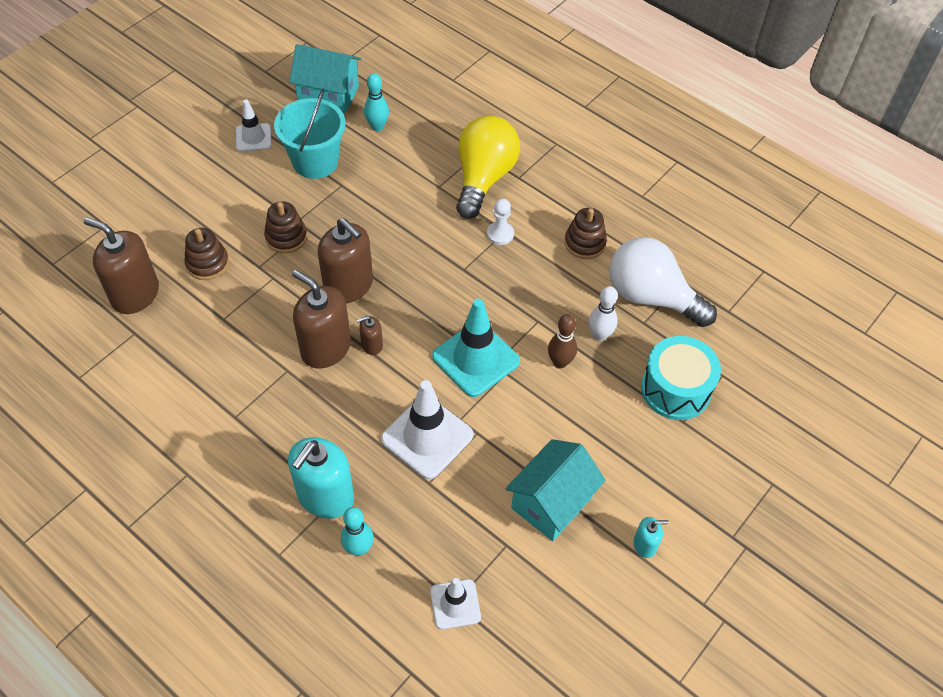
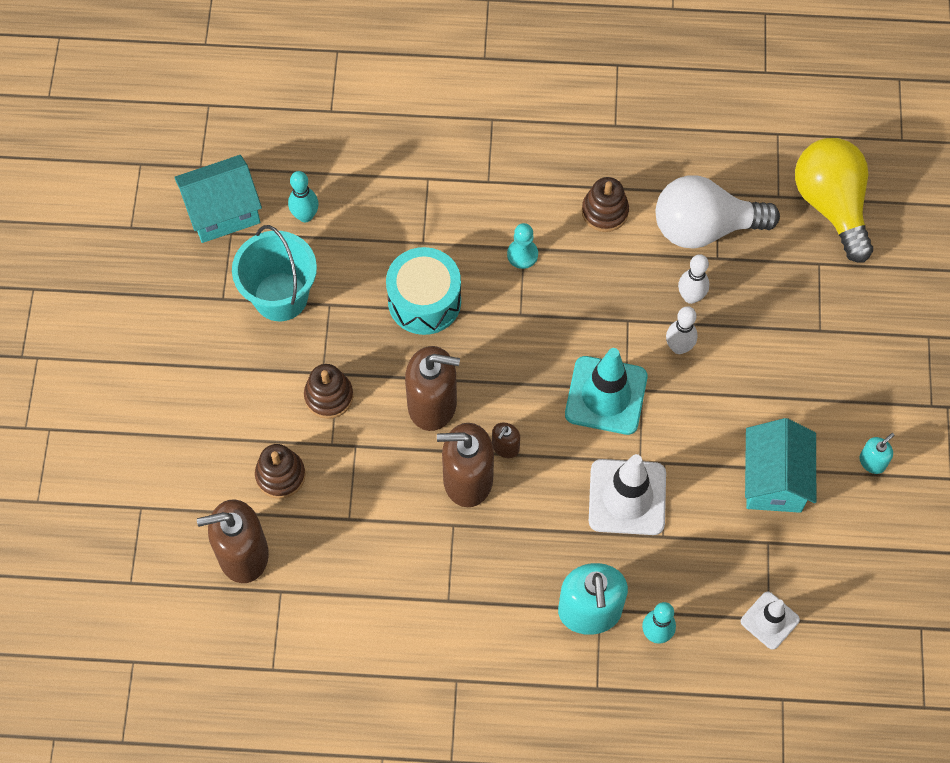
camera: 35 degrees left, 10 degrees up
white traffic cone [236,99,272,152] -> none
yellow light bulb [456,116,520,219] -> yellow light bulb moved to [795,138,873,263]
white pawn [487,199,514,245] -> turquoise pawn [507,223,538,269]
brown bowling pin [548,314,577,368] -> white bowling pin [666,306,698,354]
turquoise drum [641,336,721,420] -> turquoise drum moved to [386,247,461,335]

